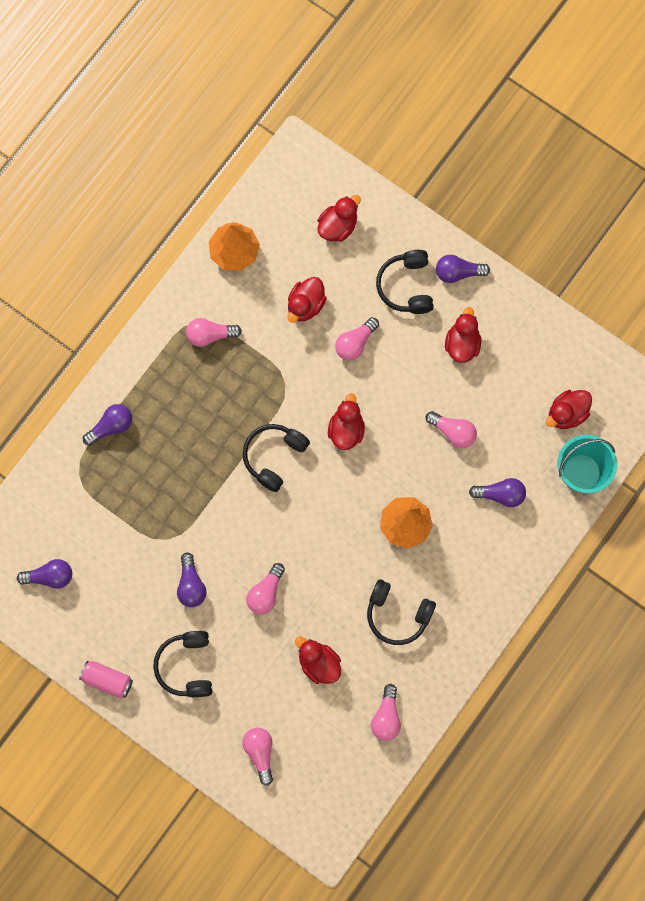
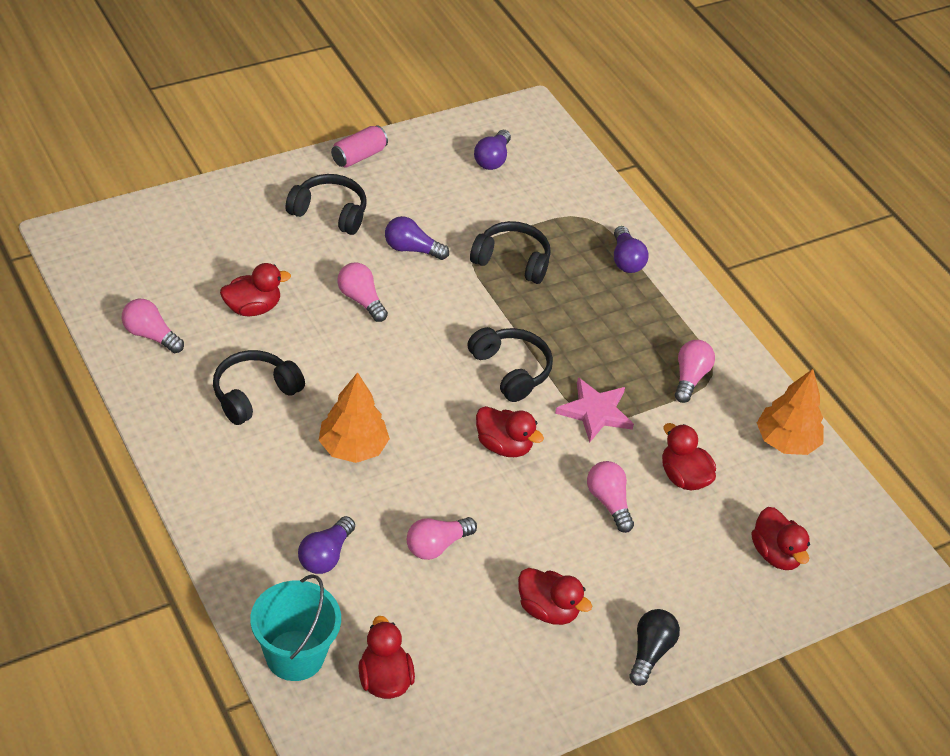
camera: 110 degrees right, 30 degrees down
pink light bulb [242,728,273,786] -> none
black headphones [376,250,434,314] -> black headphones moved to [470,221,551,284]
purple light bulb [436,255,490,283] -> black light bulb [629,609,680,686]
none -> pink star [555,378,634,443]

